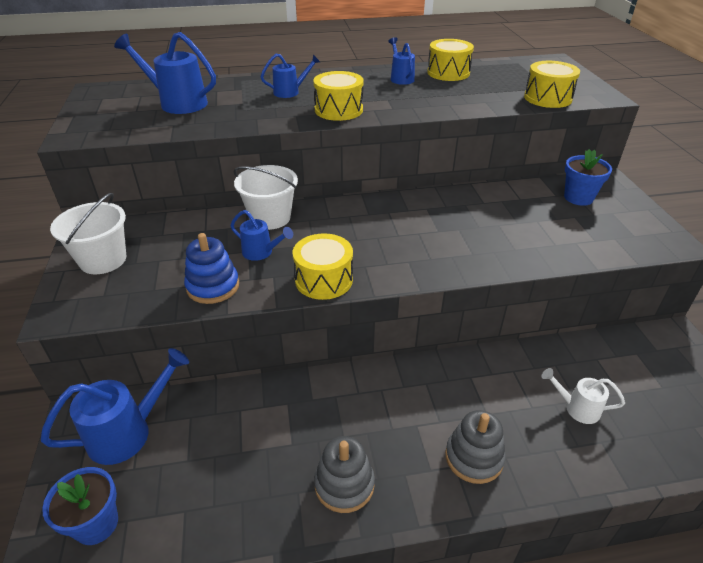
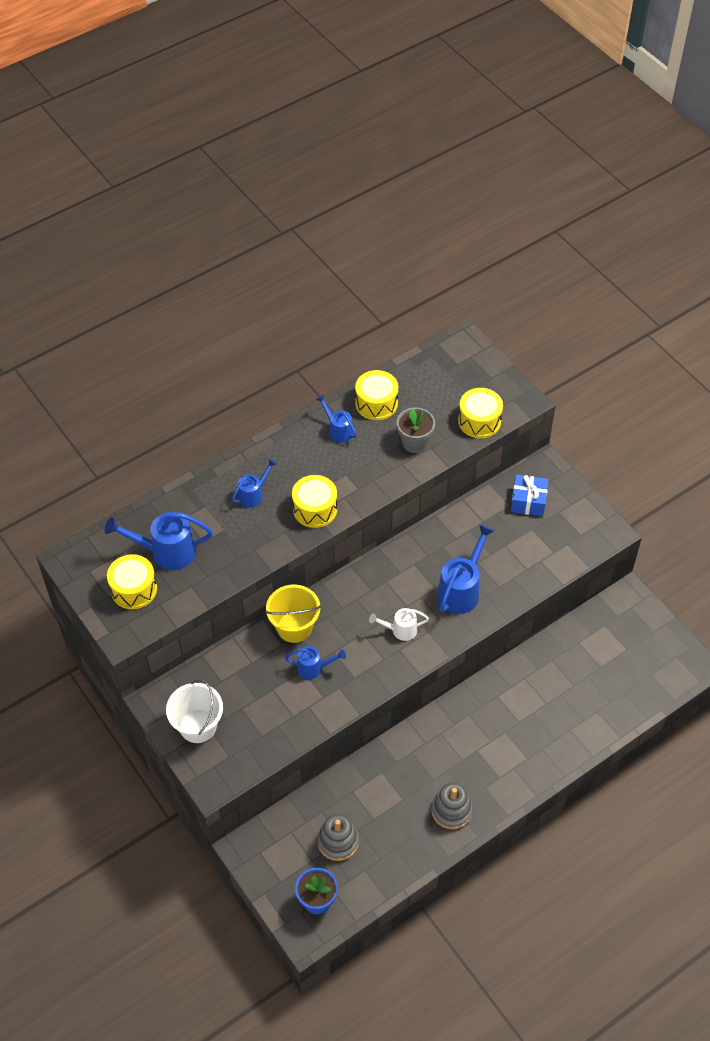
camera: 25 degrees left, 15 degrees up
blue watering can [41,348,189,465] -> blue watering can moved to [437,524,495,614]
blue stacking toy [184,233,239,304] -> none
white bucket [234,165,298,230] -> yellow bucket [265,585,321,643]
yellow drum [293,233,353,300] -> yellow drum moved to [107,554,157,609]
grey stacking toy [445,410,506,484] -> grey stacking toy moved to [317,814,359,861]
white watering can [542,368,625,424] -> white watering can moved to [369,608,429,641]
blue flower pot [564,149,612,206] -> blue gift [511,475,548,517]
none -> grey flower pot [397,407,435,453]

